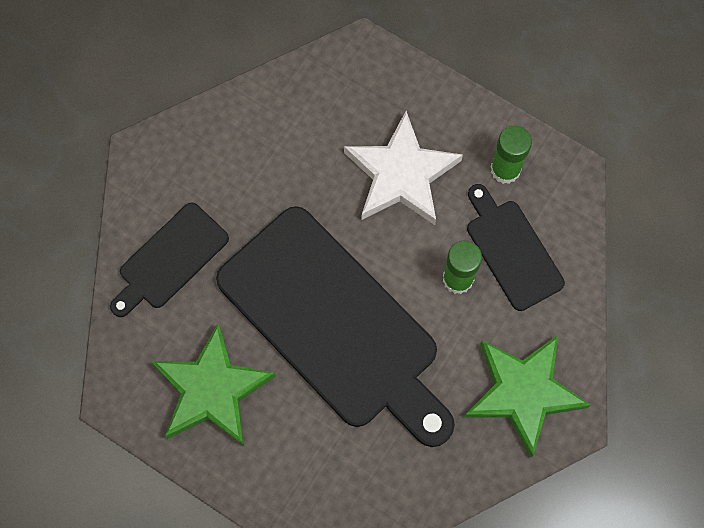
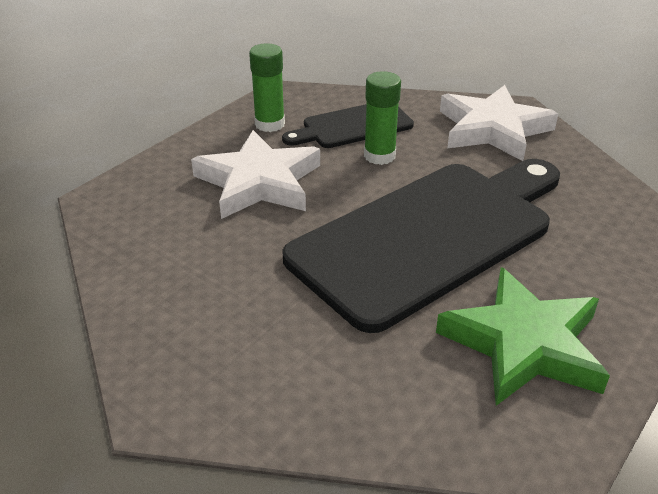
camera: 85 degrees left, 35 degrees down
black cutting board [110,202,229,317] -> none
green star [464,335,590,458] -> white star [440,85,558,161]

